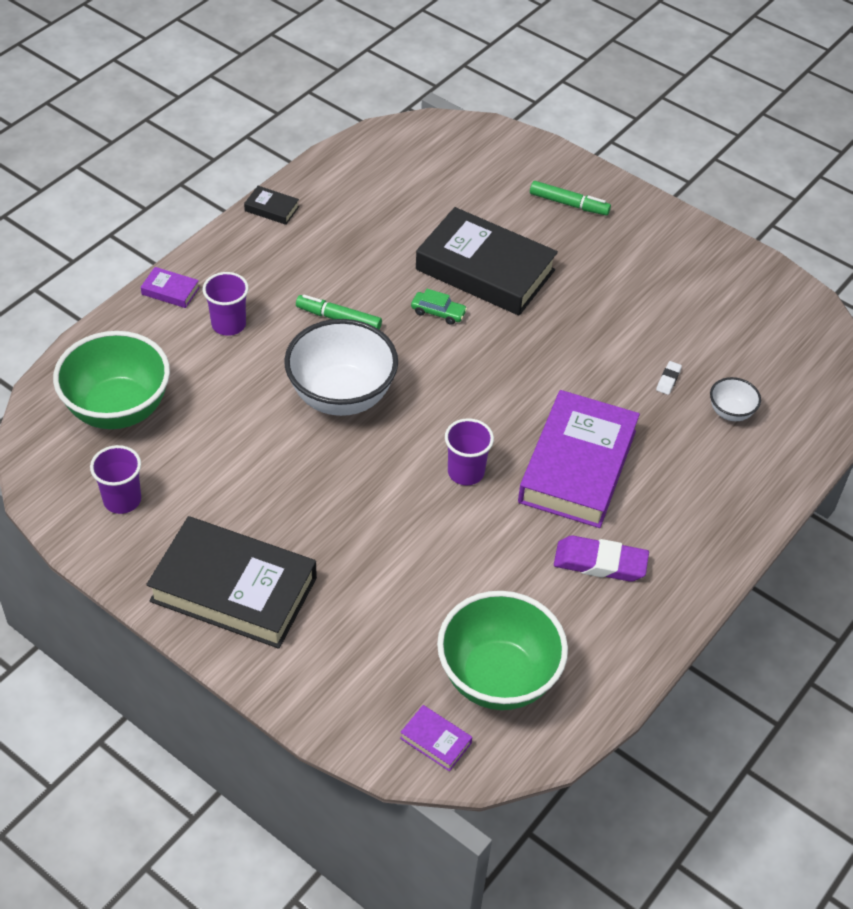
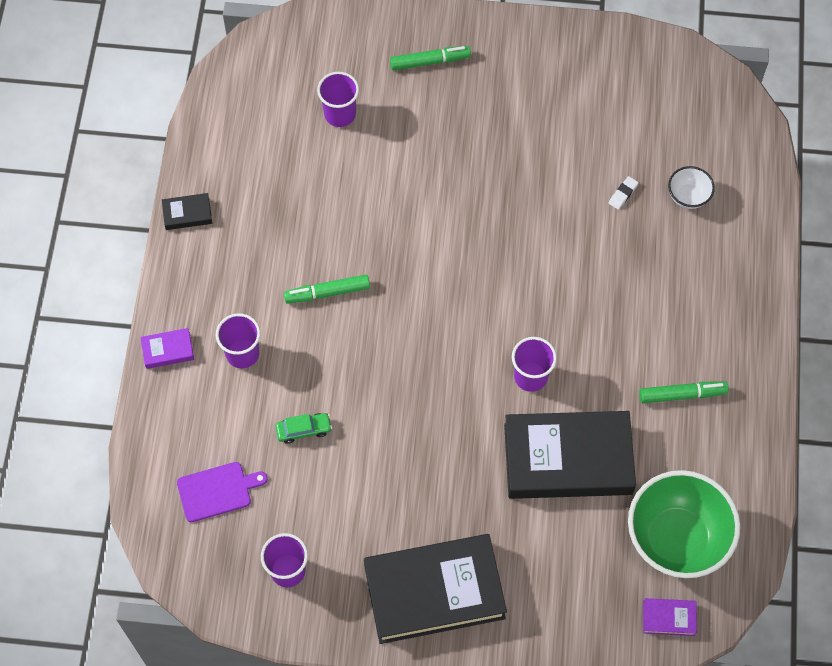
camera: 30 degrees left, 15 degrees up
green bowl [53,331,170,429] -> purple cutting board [177,462,268,522]
white bowl [284,319,398,416] -> none
green car [411,289,467,325] -> green car moved to [275,413,332,444]
black book [416,207,558,316] -> black book moved to [504,411,636,499]
purple book [518,390,640,528] -> none
purple eraser [554,535,649,582] -> green marker [639,381,729,403]
white eraser [656,361,682,395] -> white eraser turned 45 degrees clockwise [609,176,638,210]
none -> purple cup [317,72,359,127]

